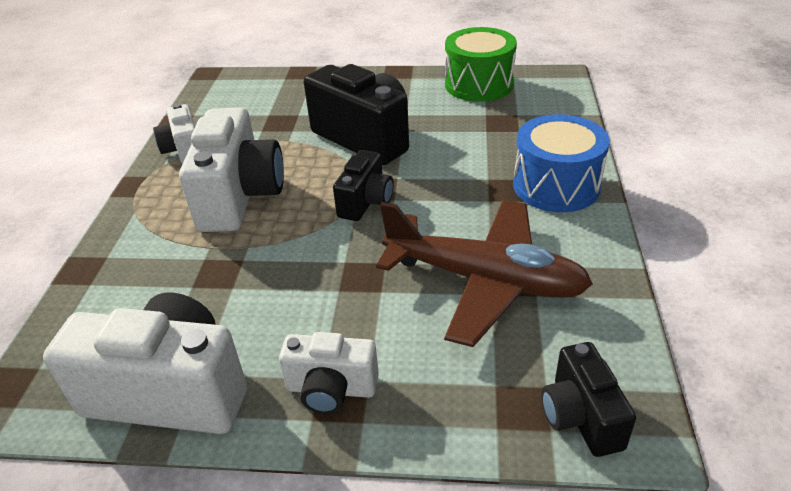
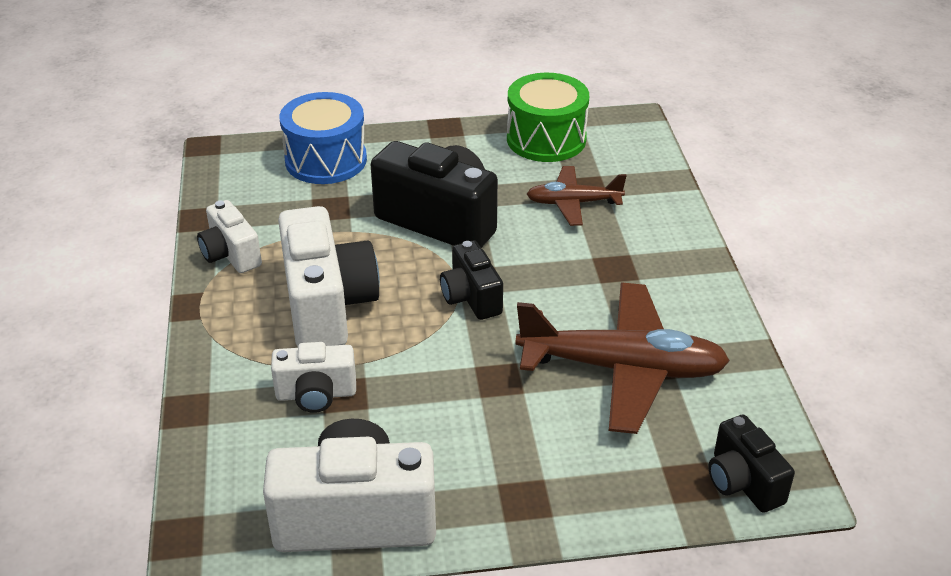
camera: 15 degrees left, 0 degrees up
white camera [279,332,379,414] -> white camera moved to [271,342,356,413]
black camera [333,150,394,221] -> black camera turned 150 degrees clockwise [440,241,503,320]
blue drum [513,114,610,212] -> blue drum moved to [280,92,367,184]
none -> brown plane [527,166,626,226]

